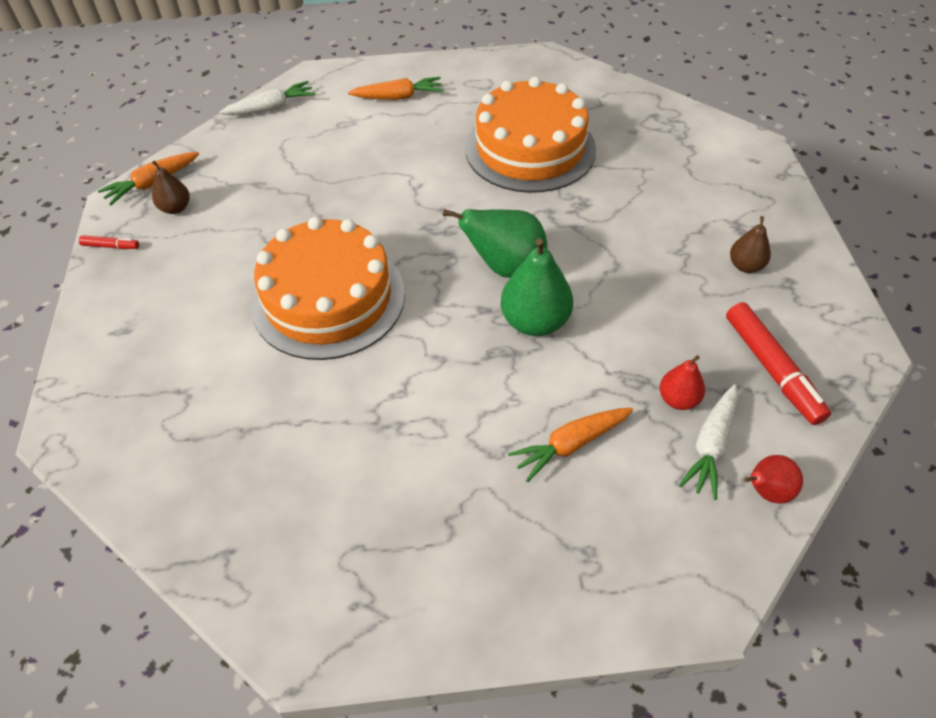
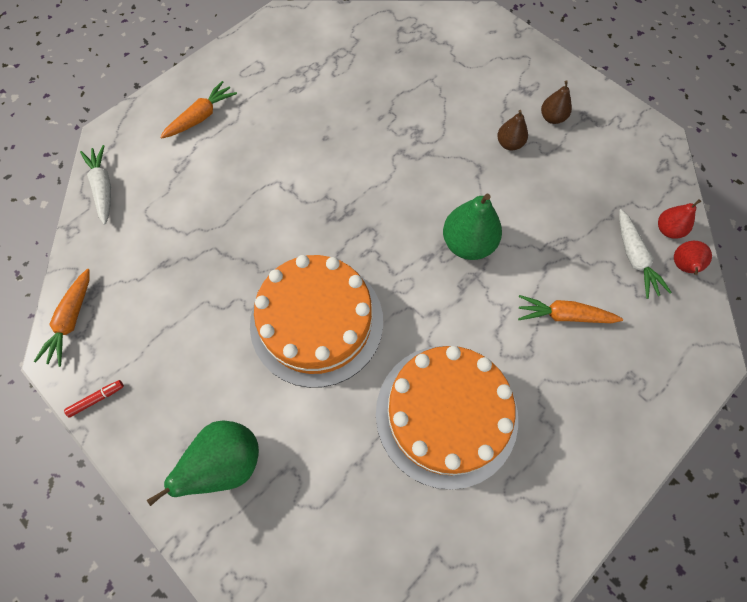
camera: 40 degrees left, 15 degrees up
brown pear [152,160,190,214] -> brown pear moved to [497,110,528,150]
white carrot [220,81,316,115] -> white carrot turned 45 degrees counterclockwise [80,145,111,225]
green pear [443,209,547,278] -> green pear moved to [147,421,259,506]
orange cake [465,77,596,193] -> orange cake moved to [376,346,518,490]
orange carrot [508,408,633,482] -> orange carrot turned 75 degrees clockwise [518,295,623,323]
red pear [660,355,705,410] -> red pear moved to [658,199,701,239]
red marker [726,302,831,425] -> none

